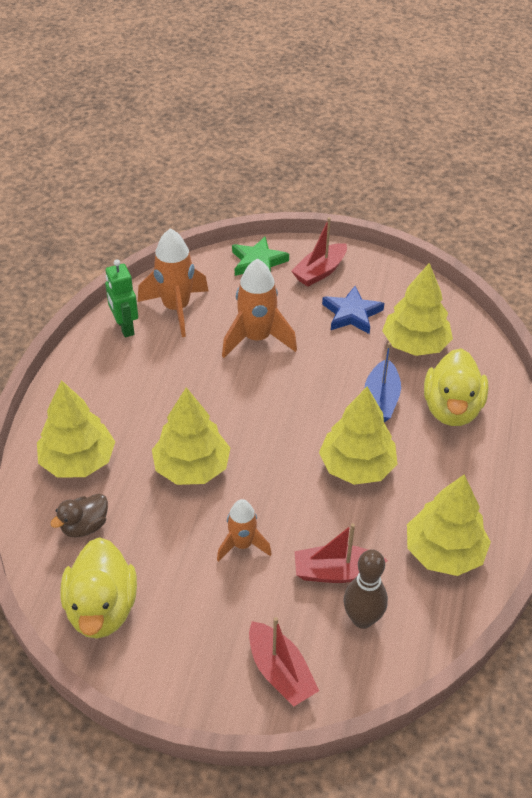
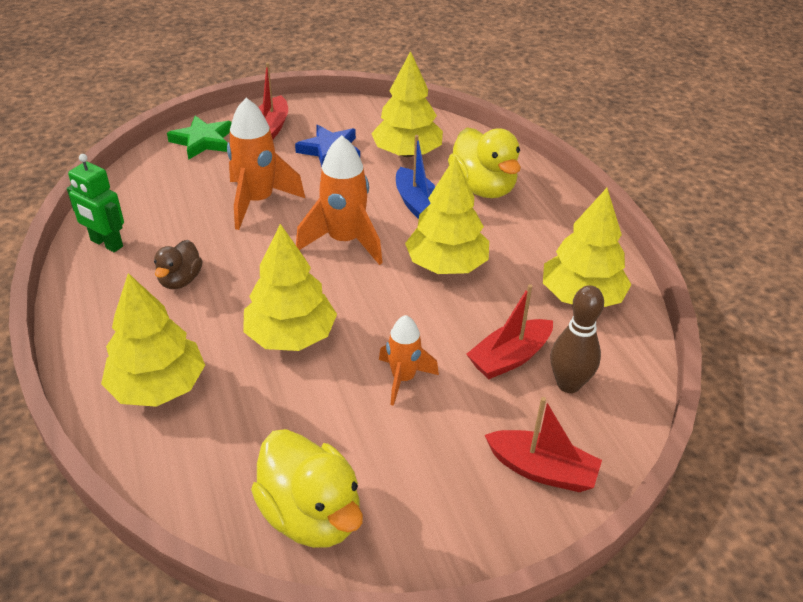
camera: 35 degrees left, 5 degrees down
brown duck [50,494,108,538] -> brown duck moved to [154,240,202,289]
orange rocket [138,228,208,337] -> orange rocket moved to [296,135,383,265]

